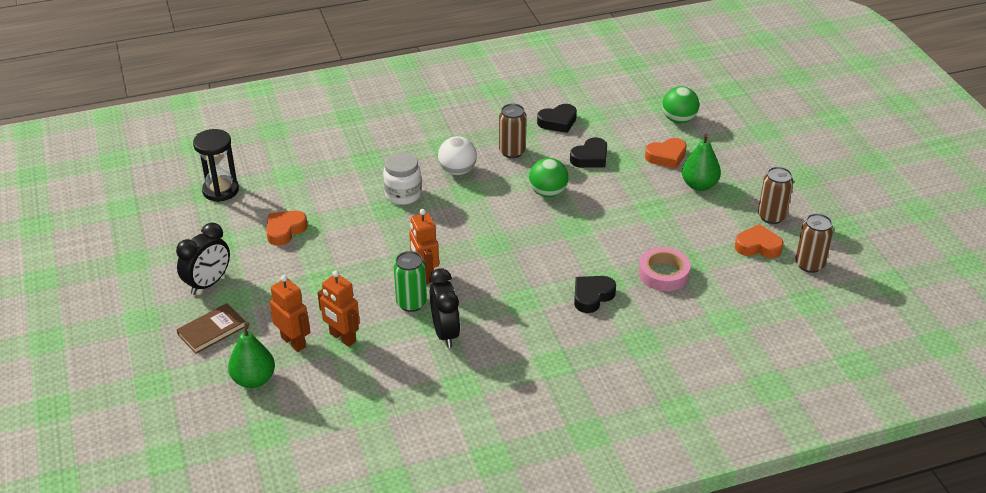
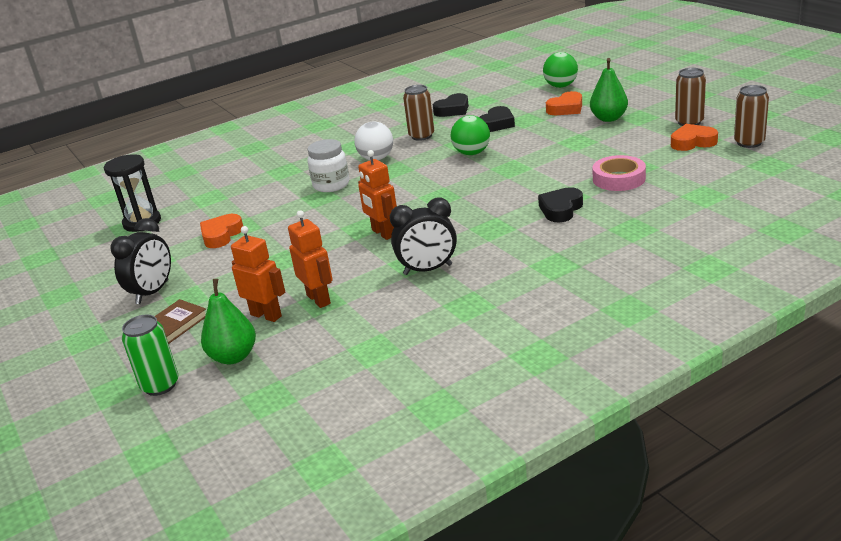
camera: 10 degrees left, 10 degrees down
orange robot [318,270,360,347] -> orange robot turned 150 degrees counterclockwise [288,210,333,308]
green can [394,251,427,312] -> green can moved to [122,315,179,396]
black clock [429,268,460,348] -> black clock turned 105 degrees clockwise [390,197,457,275]

